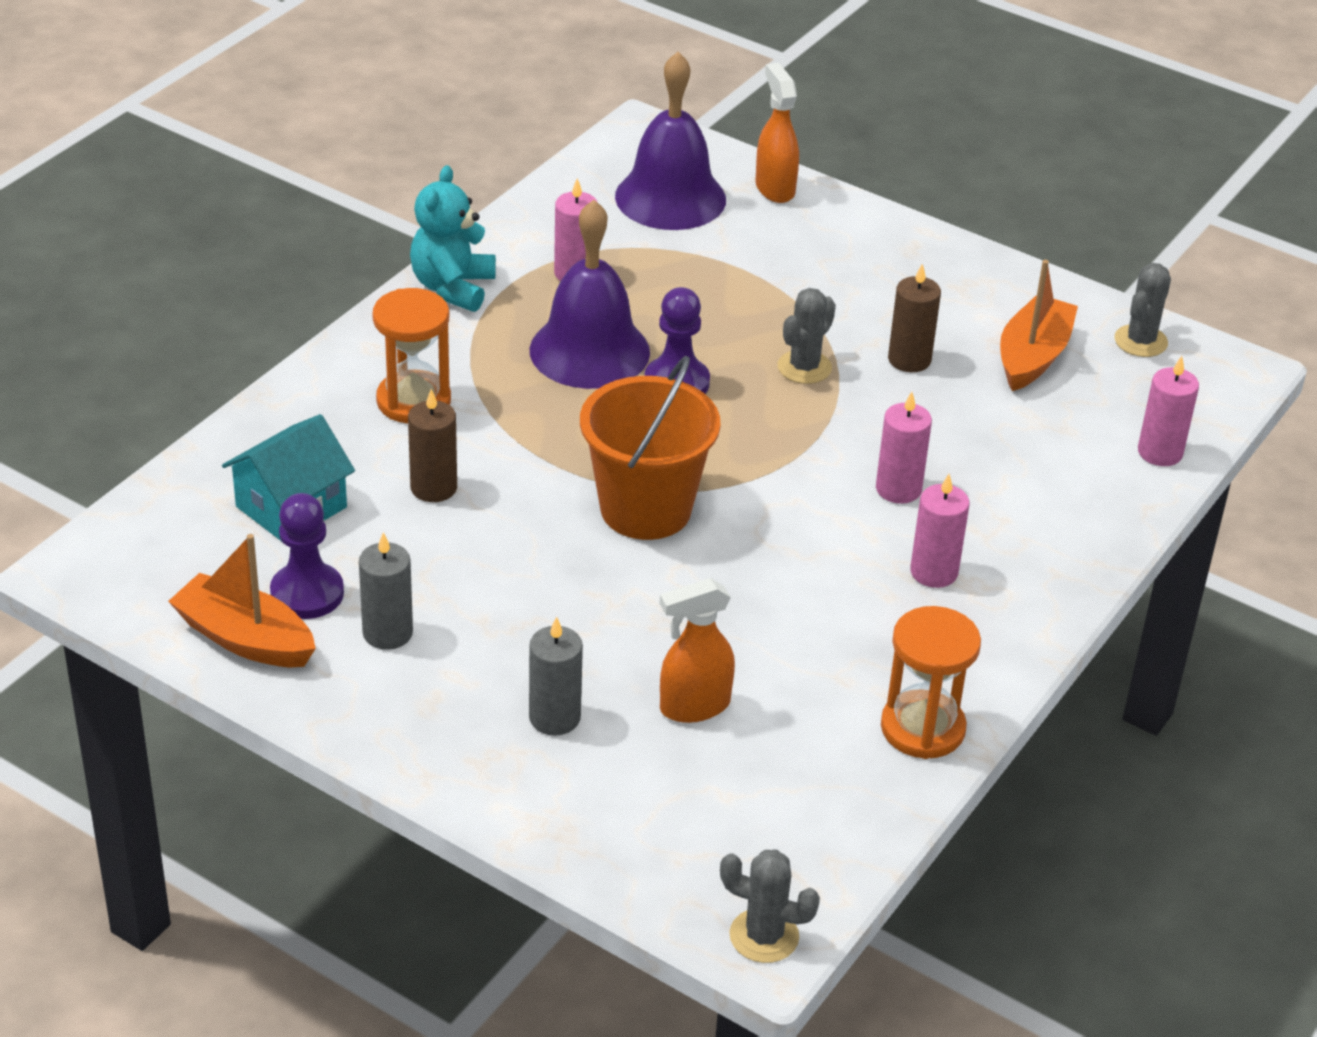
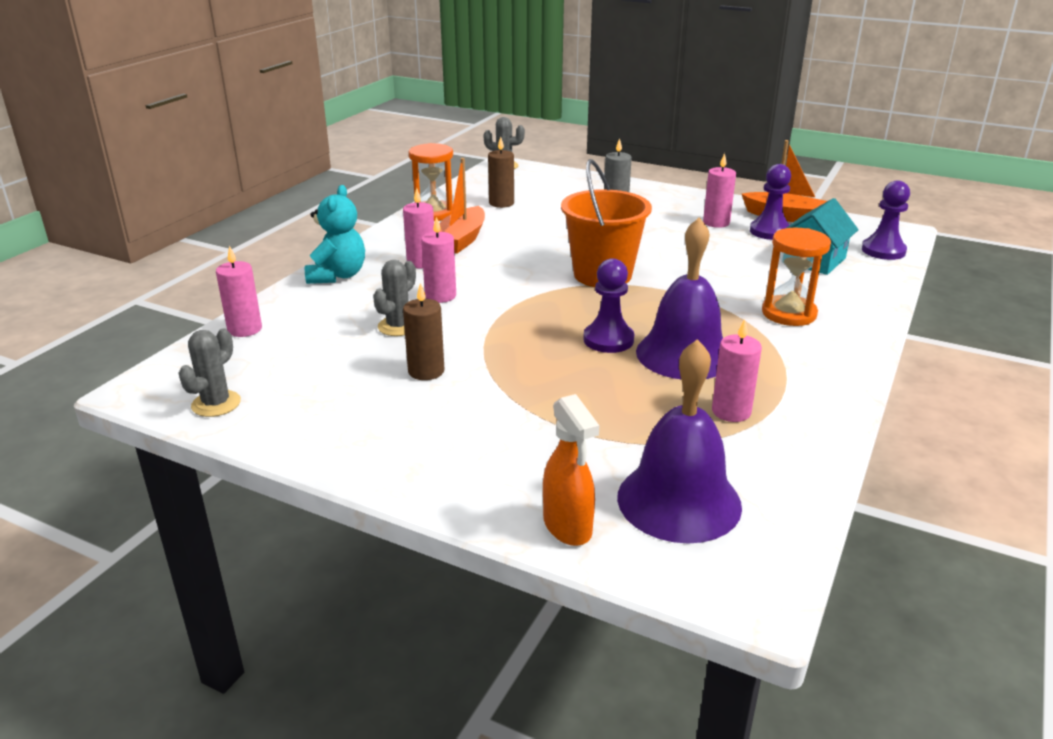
camera: 175 degrees right, 10 degrees down
grey candle [359,532,413,650] -> pink candle [703,153,736,228]
brown candle [408,389,457,502] -> brown candle moved to [488,137,514,208]
turquoise teddy bear [410,165,496,312] -> turquoise teddy bear moved to [305,185,365,284]
orange spray bottle [660,578,735,723] -> none
grey cactus [778,288,836,384] -> grey cactus moved to [373,260,416,336]
orange boat [1000,260,1078,391] -> orange boat moved to [439,158,485,254]
none -> purple pawn [862,180,910,260]

